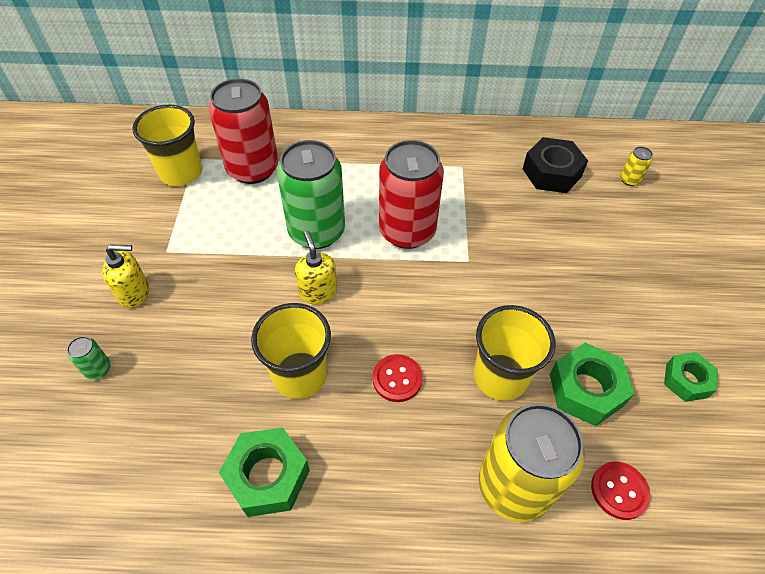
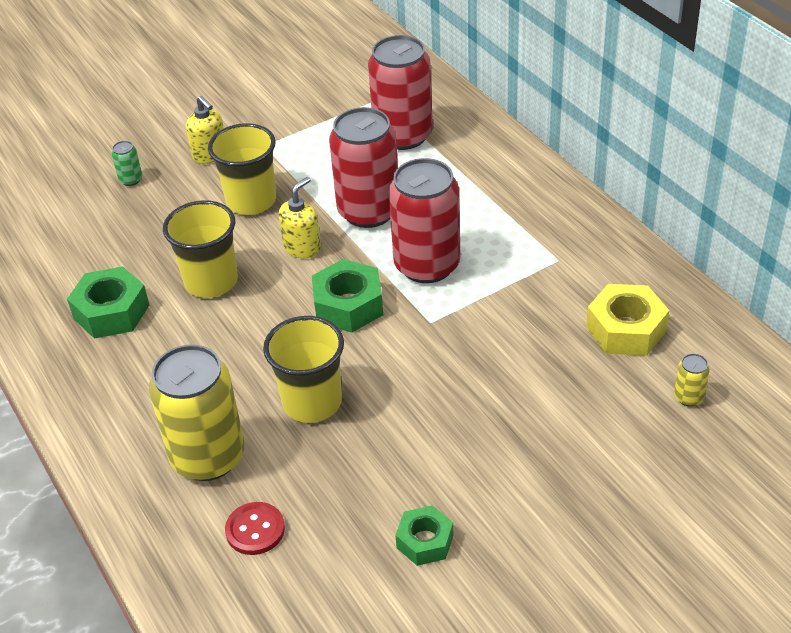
camera: 60 degrees right, 10 degrees down
yellow cup [132,105,202,186] -> yellow cup moved to [208,123,276,215]
green can [277,140,345,249] -> red can [329,107,398,228]
red button [373,354,423,402] -> none
black nut [523,137,588,193] -> yellow nut [586,284,669,356]
green nut [550,343,634,426] -> green nut moved to [312,259,383,332]

